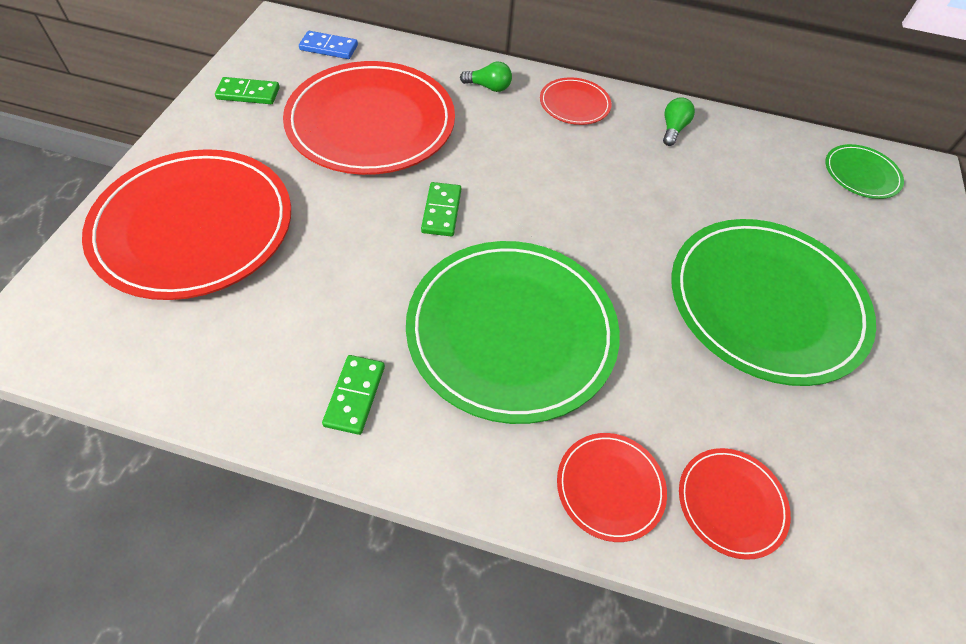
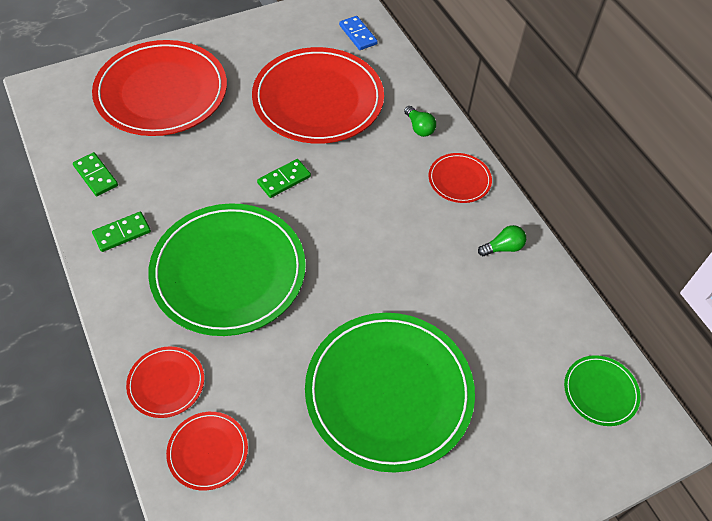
camera: 50 degrees right, 0 degrees up
green domino [215,77,279,104] -> green domino moved to [73,152,118,196]

